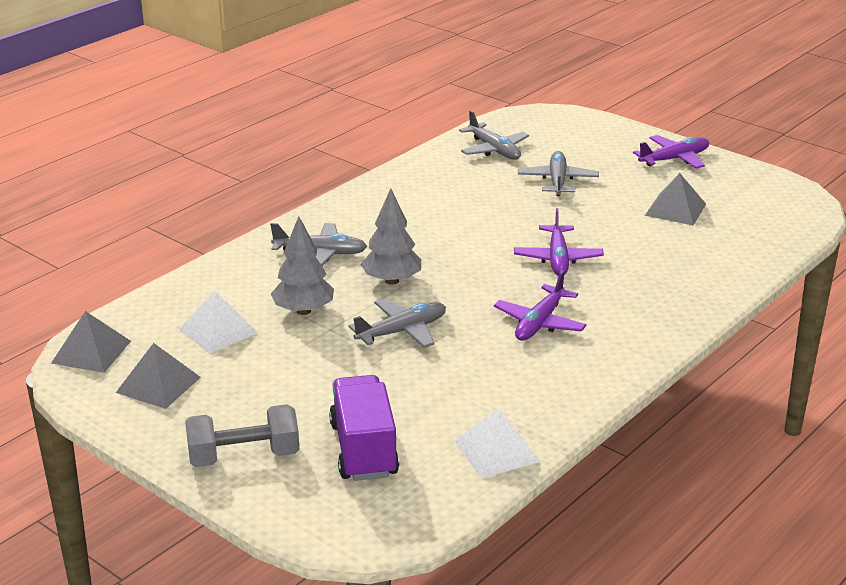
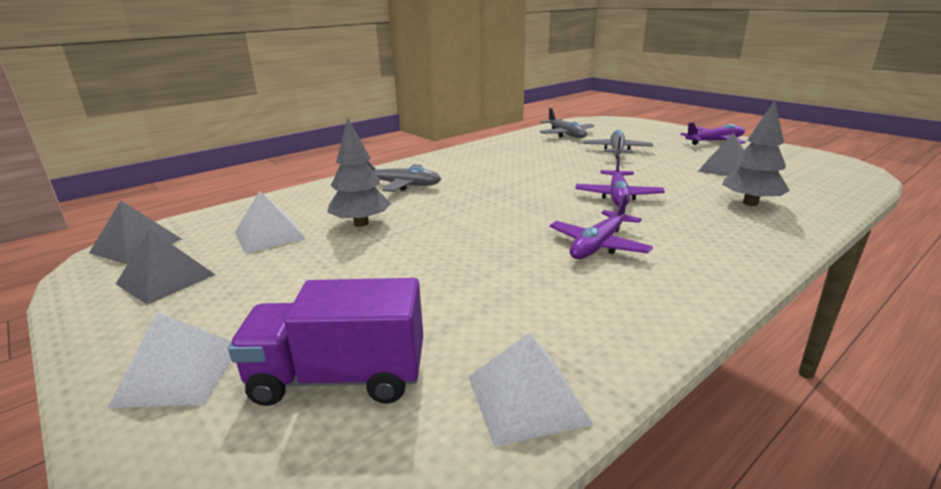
camera: 10 degrees right, 5 degrees down
grey dumbbell [185,404,299,467] -> white pyramid [108,312,232,408]
purple truck [329,375,399,481] -> purple truck turned 90 degrees counterclockwise [228,278,423,406]
grey plane [349,298,446,348] -> none
grey tree [361,188,421,285] -> grey tree moved to [722,100,790,206]

